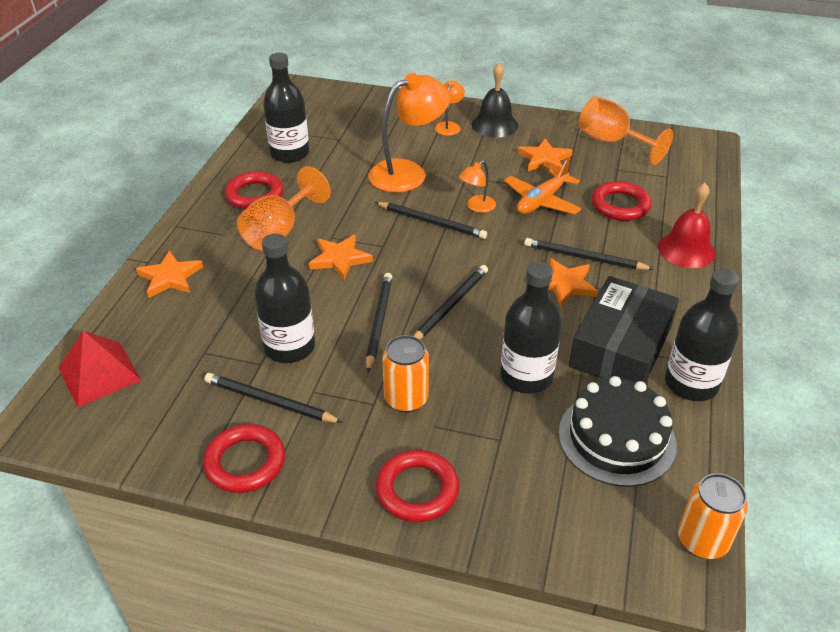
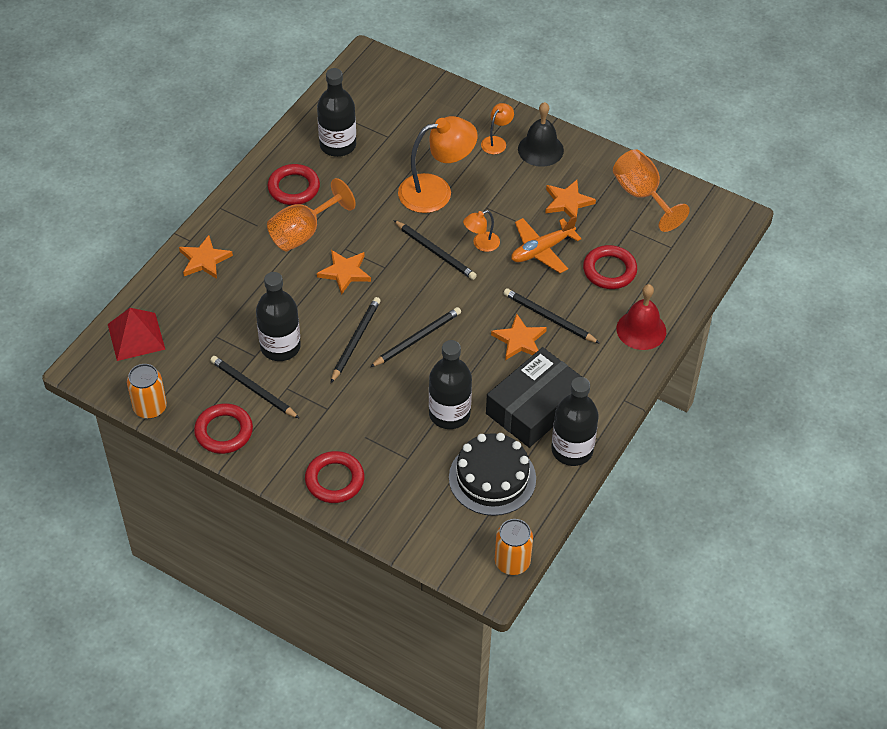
camera: 15 degrees right, 10 degrees up
orange can [382,335,429,412] -> orange can moved to [127,364,167,419]

